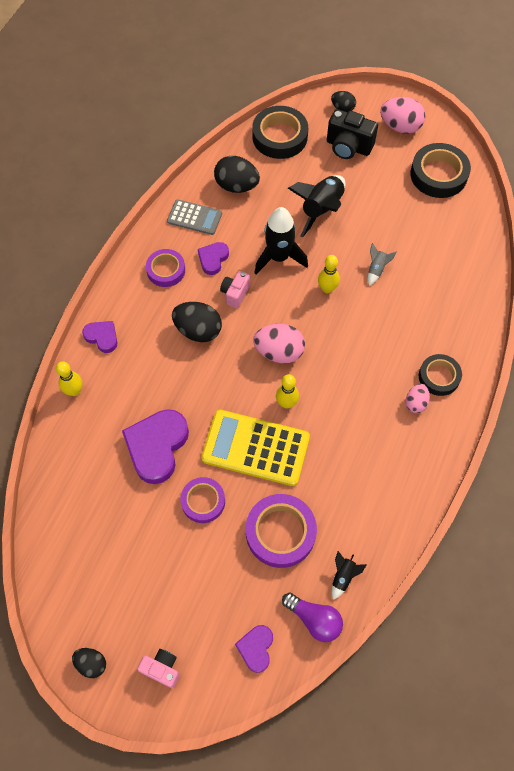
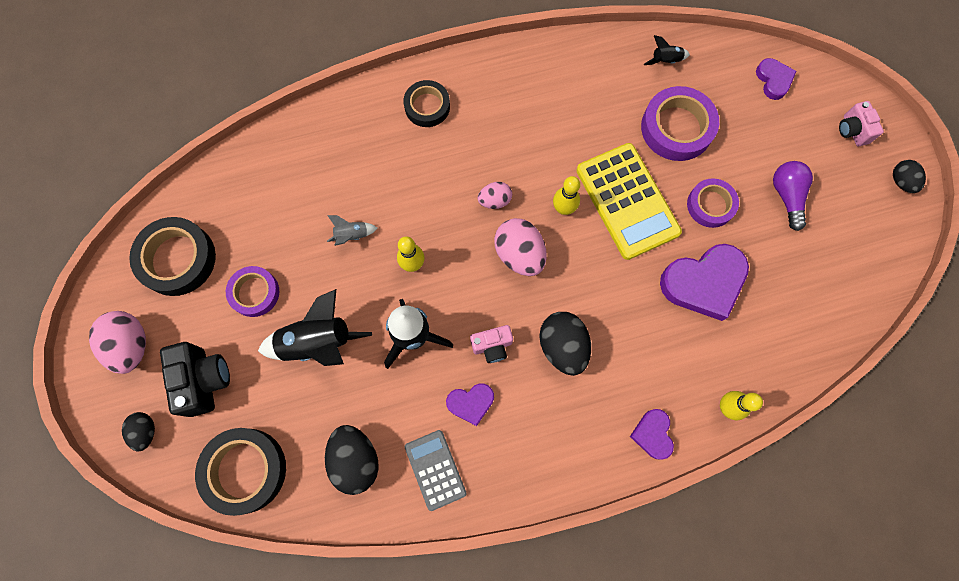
camera: 130 degrees left, 10 degrees up
purple tape [146,249,185,287] -> purple tape moved to [226,266,279,317]
purple heart [235,625,273,673] -> purple heart turned 75 degrees counterclockwise [756,58,796,100]
purple light bulb [282,592,343,642] -> purple light bulb moved to [773,161,813,231]
pink egg [405,384,430,413] -> pink egg moved to [478,182,512,209]

